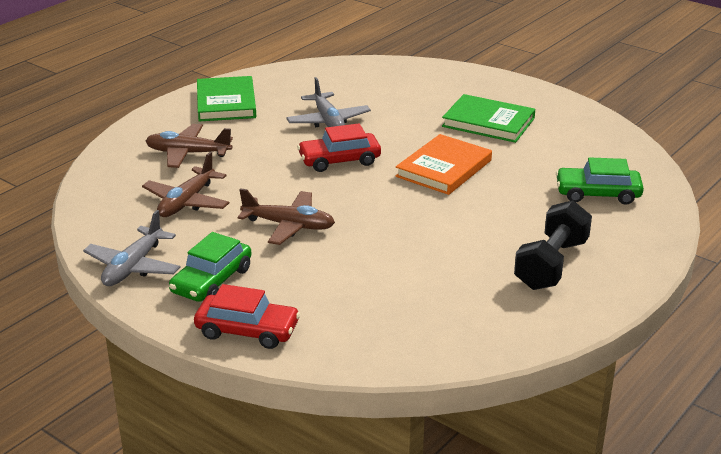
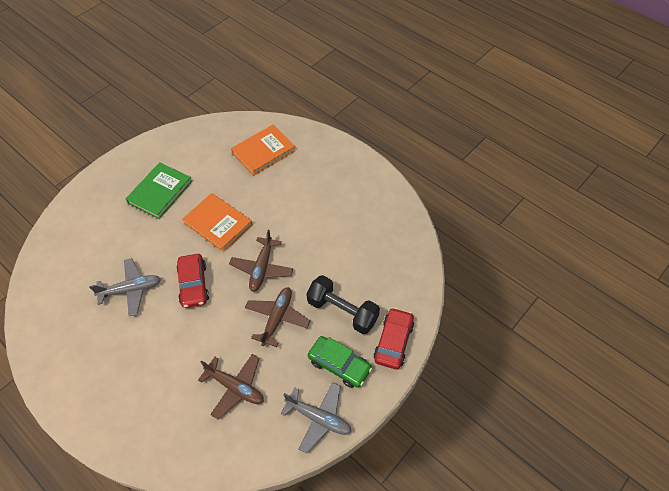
camera: 85 degrees left, 25 degrees up
brown plane [146,124,233,168] -> brown plane moved to [229,230,293,292]
green book [197,76,256,121] -> none
black dumbbell [514,200,592,290] -> black dumbbell moved to [306,275,380,334]
green car [556,157,644,205] -> orange book [231,125,296,176]

